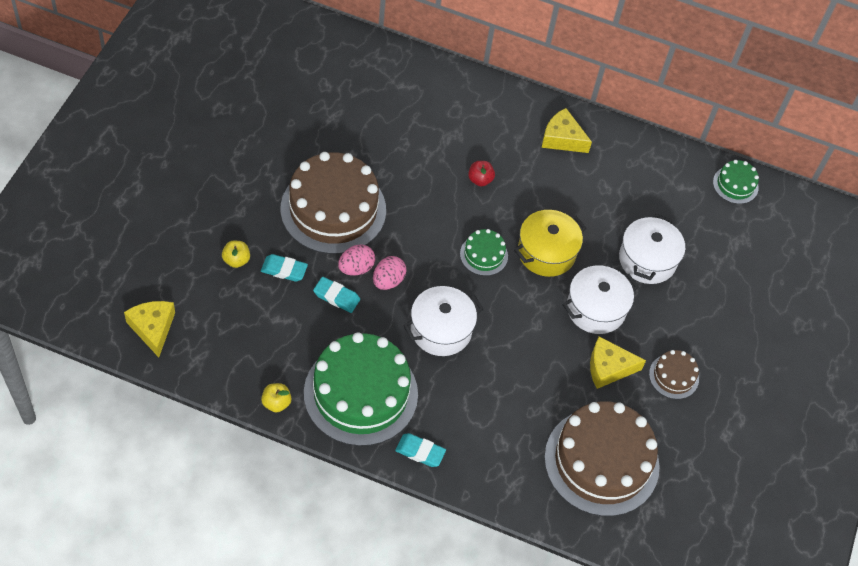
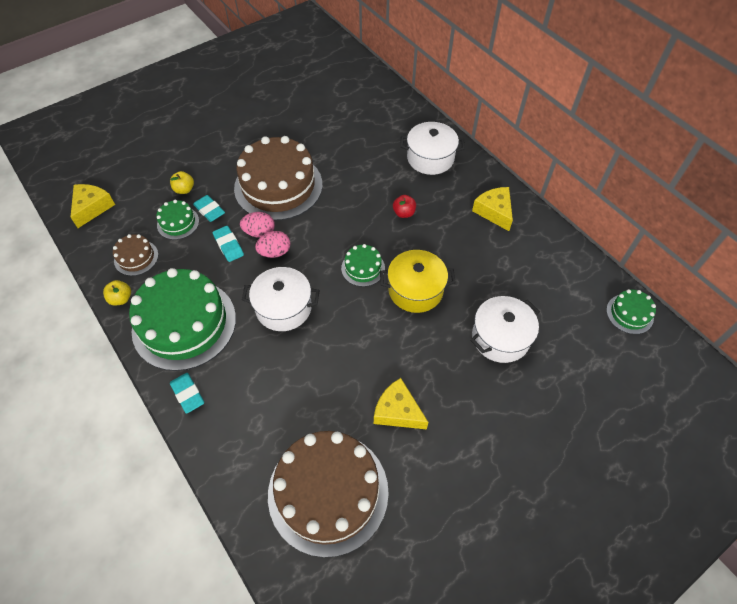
camera: 40 degrees right, 0 degrees up
white pot [563,265,639,334] -> white pot moved to [400,122,465,175]
brown cake [649,350,699,399] -> brown cake moved to [113,234,158,276]
none -> green cake [156,200,199,240]

